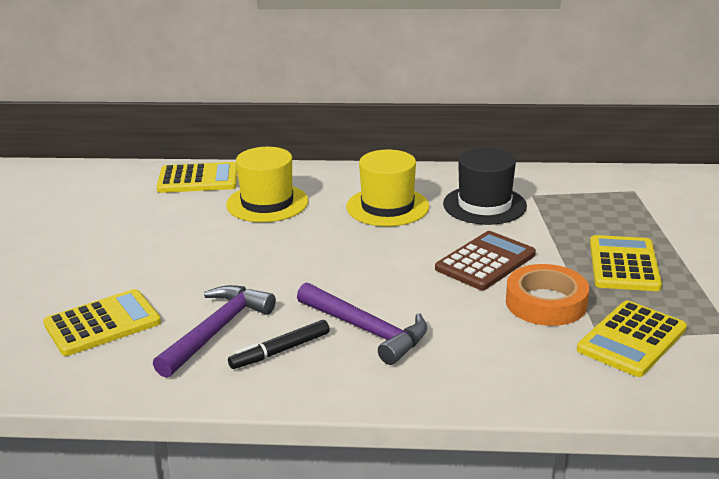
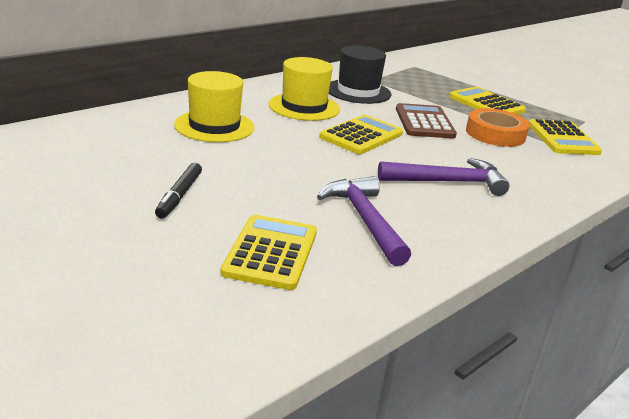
camera: 50 degrees left, 0 degrees up
yellow calculator [157,162,238,193] -> yellow calculator moved to [319,115,403,154]
black marker [228,320,330,369] -> black marker moved to [155,163,202,218]

